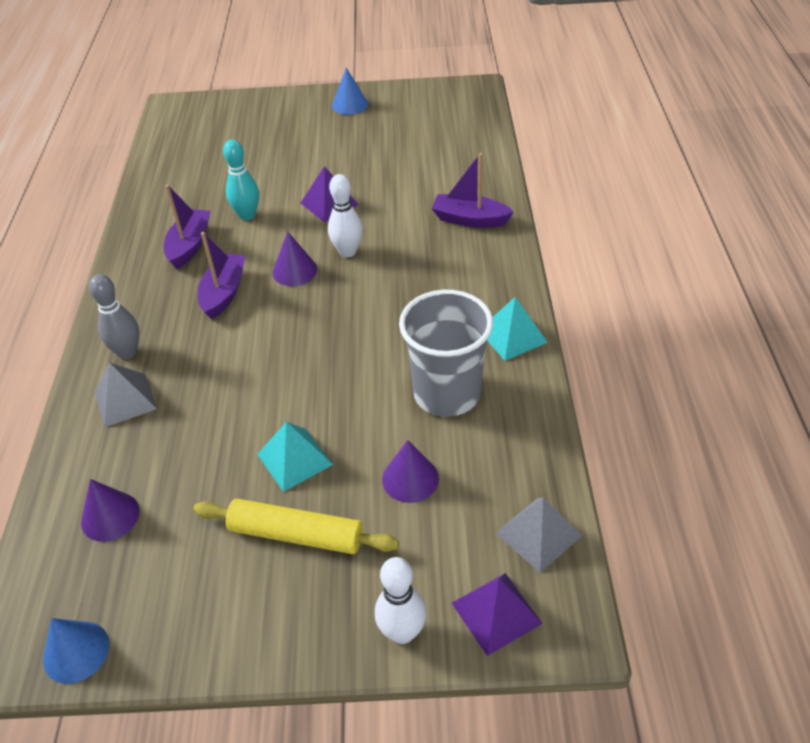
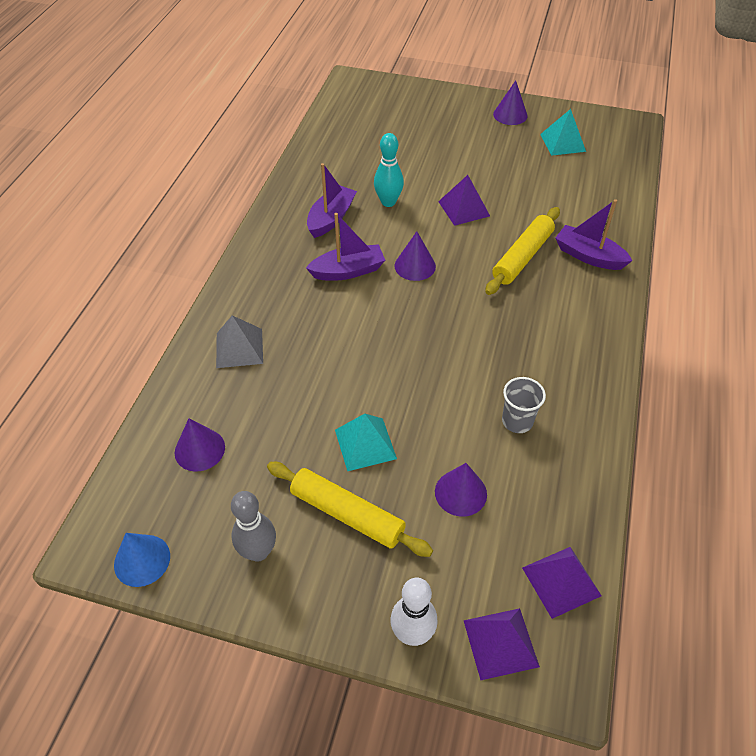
camera: 15 degrees right, 5 degrees up
grey bowling pin [89,274,139,359] -> grey bowling pin moved to [231,491,276,562]
purple boat [198,232,246,319] -> purple boat turned 45 degrees clockwise [306,213,385,281]
white bowling pin [328,174,363,257] -> none
blue cone [332,68,368,115] -> purple cone [493,80,528,125]
grey cup [399,290,493,417] -> grey cup [502,377,546,433], size x0.50
turquoise pyramid [487,297,548,361] -> turquoise pyramid moved to [540,109,586,156]
grey pyramid [496,498,582,573] -> purple pyramid [522,547,602,619]
none -> yellow rolling pin [485,207,560,295]

